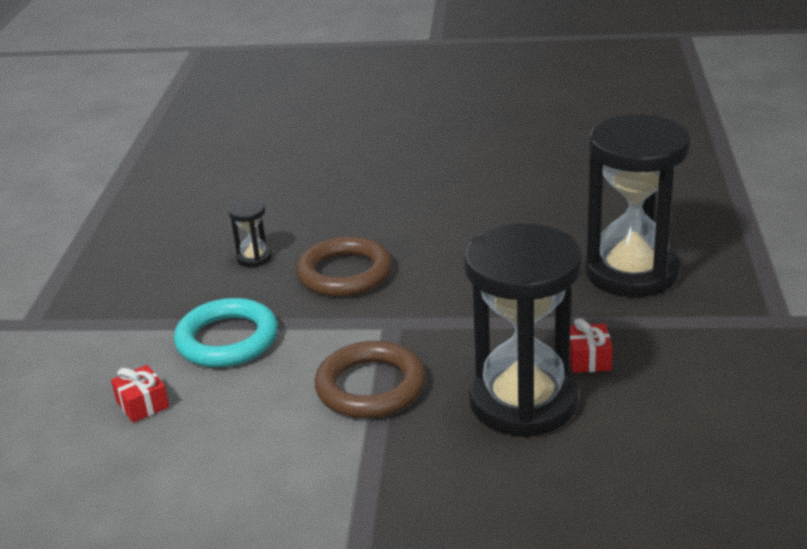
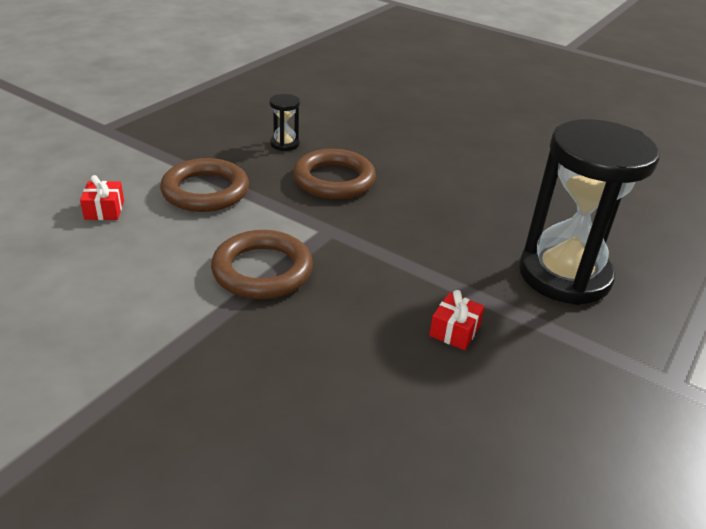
camera: 25 degrees right, 5 degrees up
turquoise ring [174,298,278,367] -> brown ring [160,158,249,212]
black hourglass [464,223,582,437] -> none

